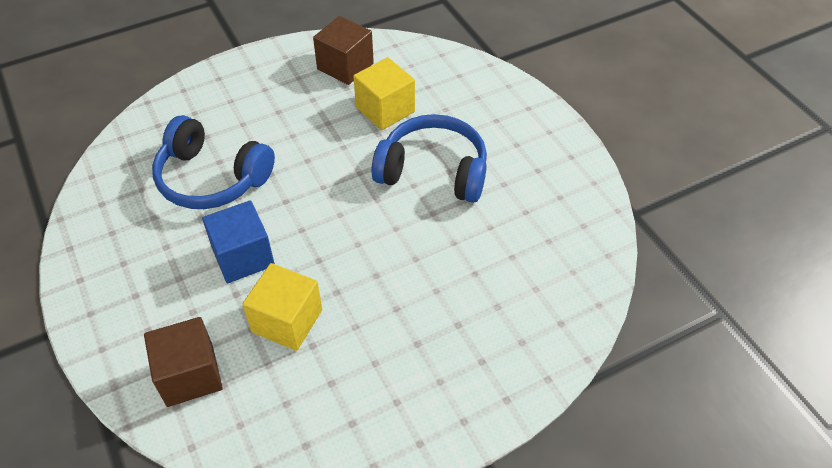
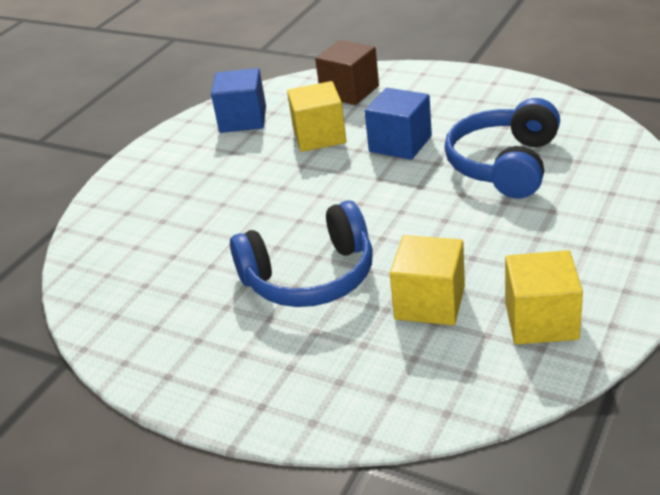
camera: 150 degrees right, 15 degrees down
blue headphones [152,115,275,209] -> blue headphones turned 60 degrees counterclockwise [444,98,560,198]
brown cube [313,16,374,85] -> yellow cube [505,250,583,344]
none -> blue cube [211,68,266,133]

